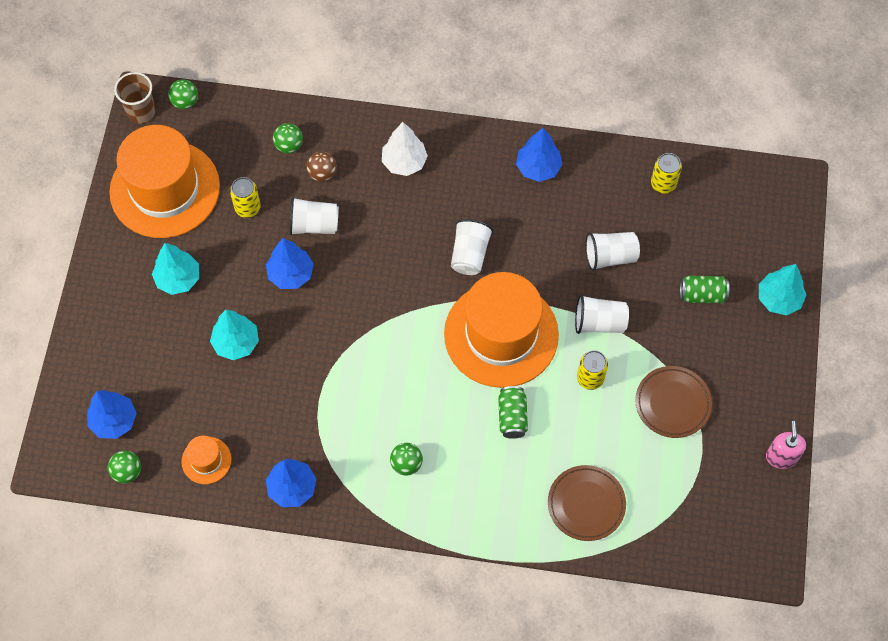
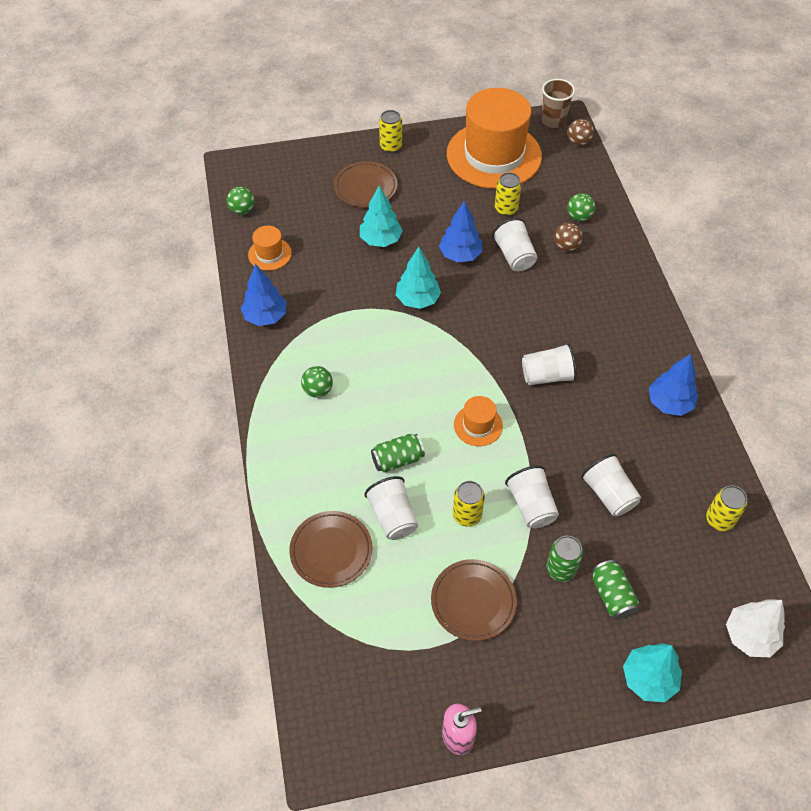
camera: 70 degrees right, 10 degrees down
blue tree [87,390,137,439] -> none
turquoise tree [152,243,199,295] -> turquoise tree moved to [396,247,441,309]
green ball [168,80,198,109] -> brown ball [567,119,594,146]
white tree [382,122,428,176] -> white tree moved to [726,600,785,657]
orange hat [444,272,559,388] -> orange hat [454,396,503,446], size x0.42
none -> brown plate [334,161,398,208]
none -> white cup [364,476,418,540]
none -> yellow can [379,110,402,153]
none -> green can [547,536,583,582]

